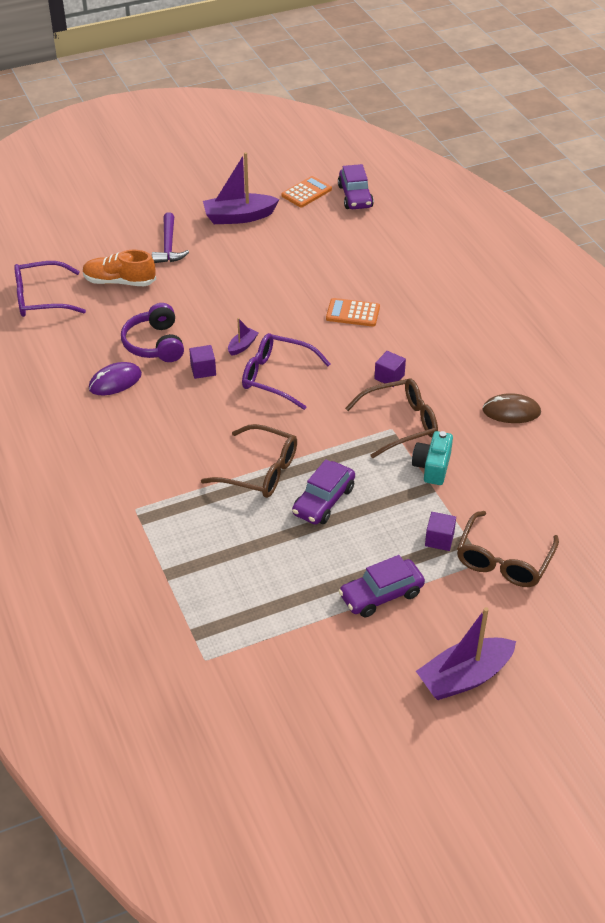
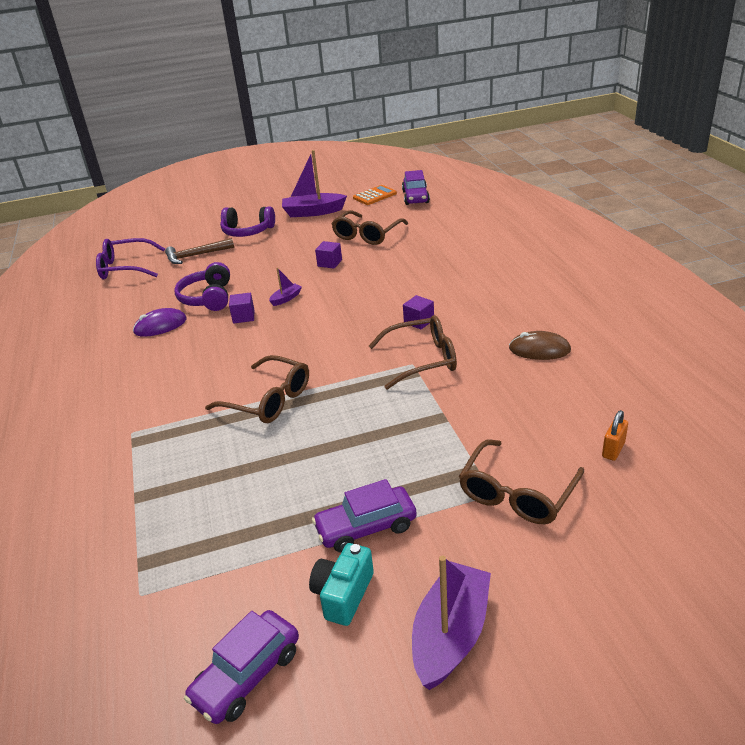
camera: 10 degrees right, 10 degrees down
orange shoe [83,250,156,286] -> brown hammer [165,238,234,264]
purple hammer [152,212,189,263] -> purple headphones [220,206,275,237]
purple glasses [242,333,330,410] -> none
purple car [292,459,355,525] -> purple car moved to [184,610,299,724]
orange calculator [326,298,380,327] -> none
turquoise camera [412,431,453,485] -> turquoise camera moved to [309,543,374,626]
purple boat [416,607,516,700] -> purple boat turned 135 degrees clockwise [412,555,491,690]
purple cube [425,512,456,551] -> purple cube moved to [315,241,342,269]
none -> brown glasses [331,210,408,245]
none -> orange padlock [602,410,628,461]

